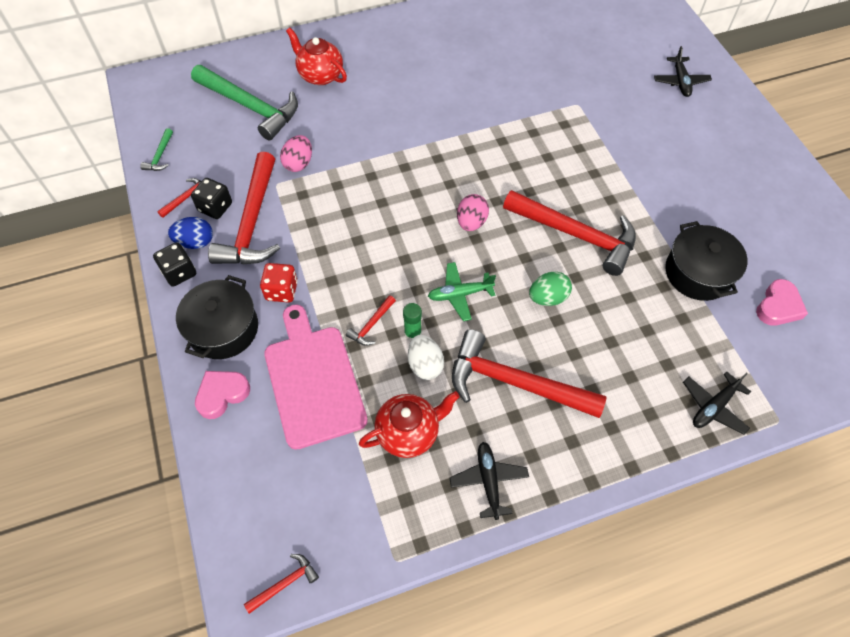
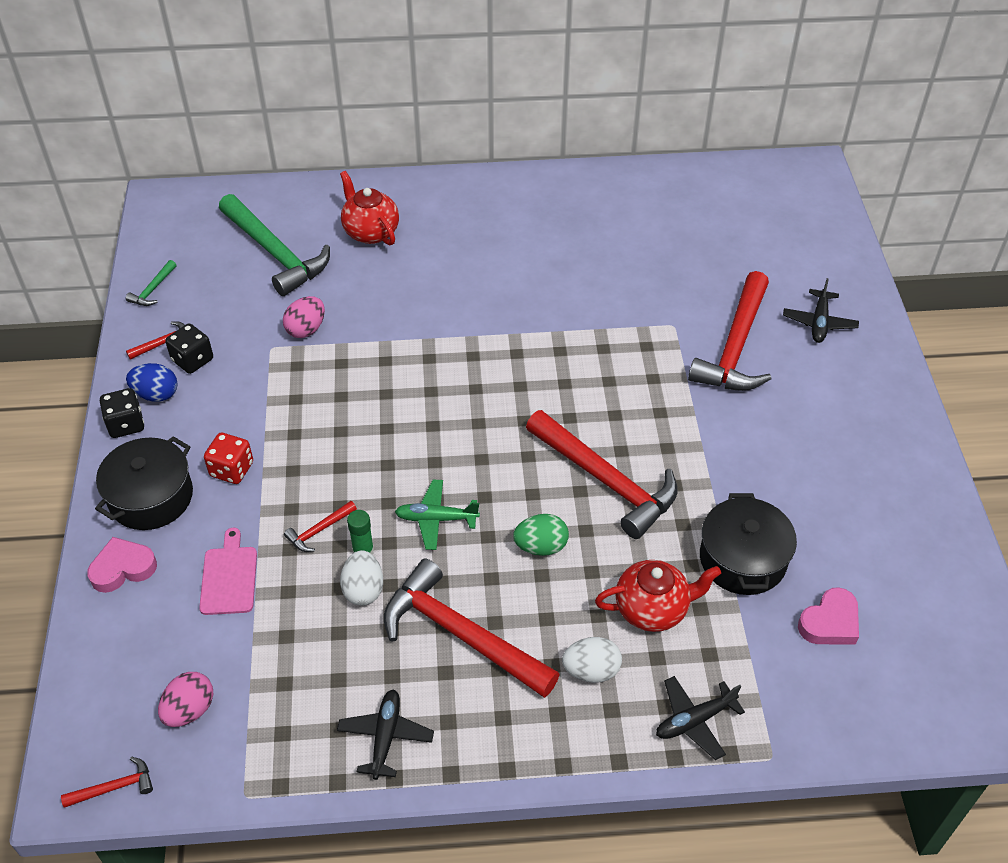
camera: 15 degrees right, 10 degrees down
red hammer [208,152,280,264] -> red hammer moved to [688,271,772,391]
pink cutting board [264,304,368,450] -> pink cutting board [199,528,257,615], size x0.54
red teapot [359,391,460,458] -> red teapot moved to [595,560,721,632]
pink egg [457,194,489,231] -> pink egg moved to [158,672,213,727]
none -> white egg [562,637,622,683]

